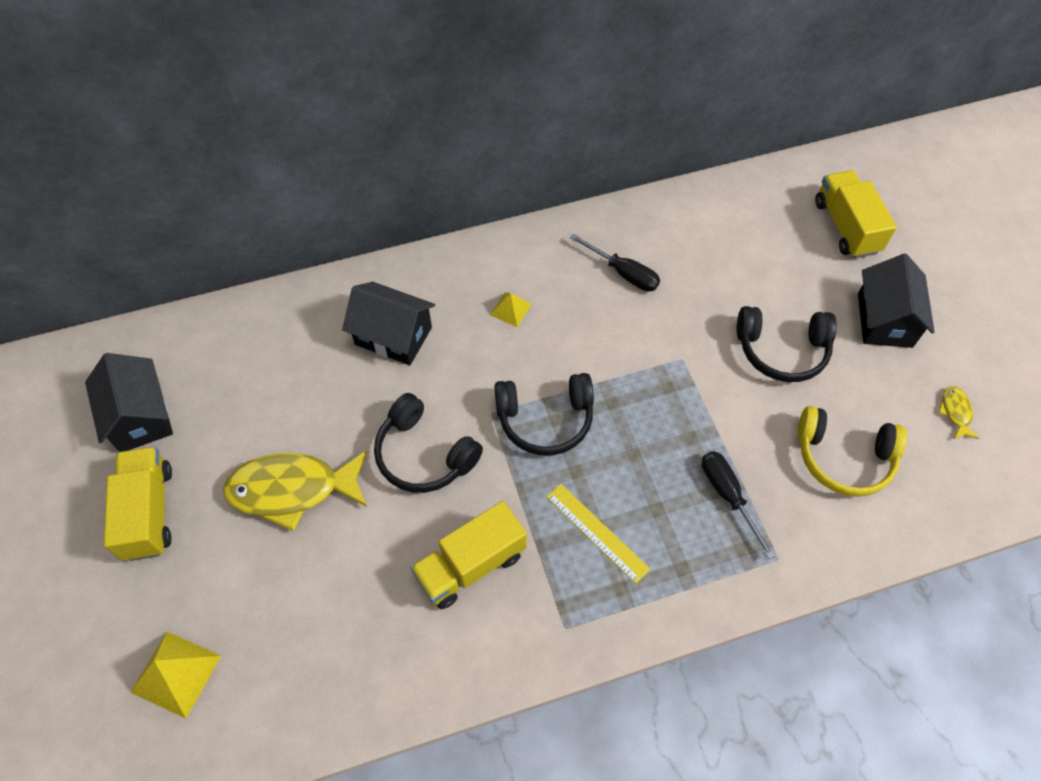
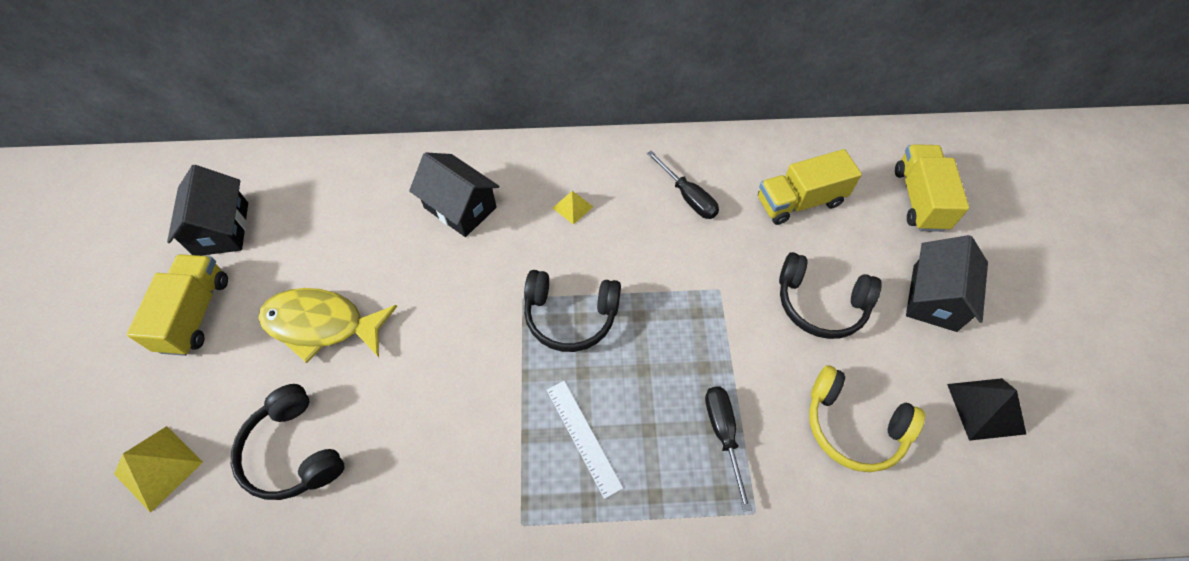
camera: 15 degrees right, 0 degrees up
black headphones [374,393,483,493] -> black headphones moved to [231,384,344,500]
yellow truck [410,501,527,609] -> yellow truck moved to [758,149,862,225]
yellow ruler [546,484,650,584] -> white ruler [547,381,623,499]
yellow fish [938,386,979,439] -> black pyramid [947,378,1026,441]

